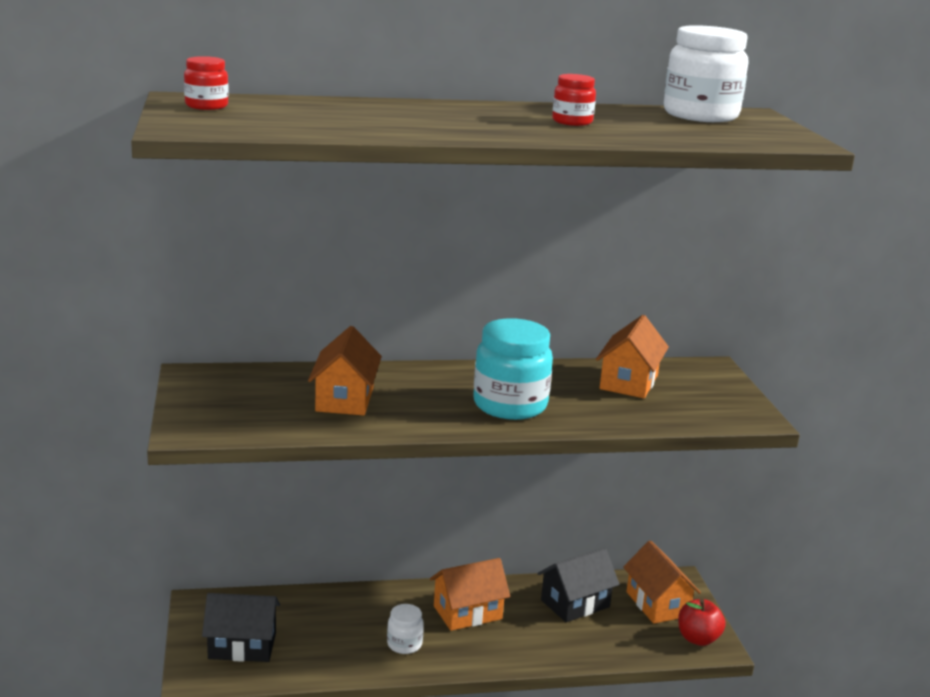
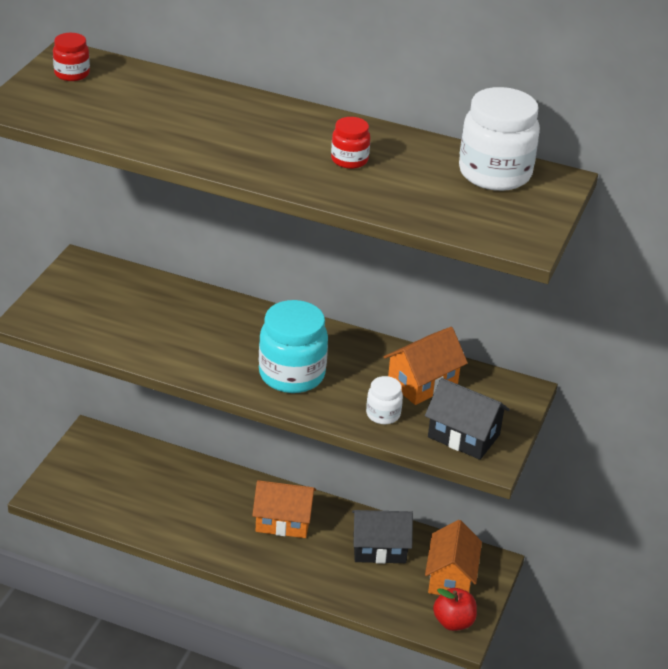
camera: 30 degrees right, 15 degrees up
black house [202,593,280,662] -> black house moved to [425,378,510,460]
orange house [308,326,382,416] -> none
white jar [387,604,424,654] -> white jar moved to [366,376,403,424]

